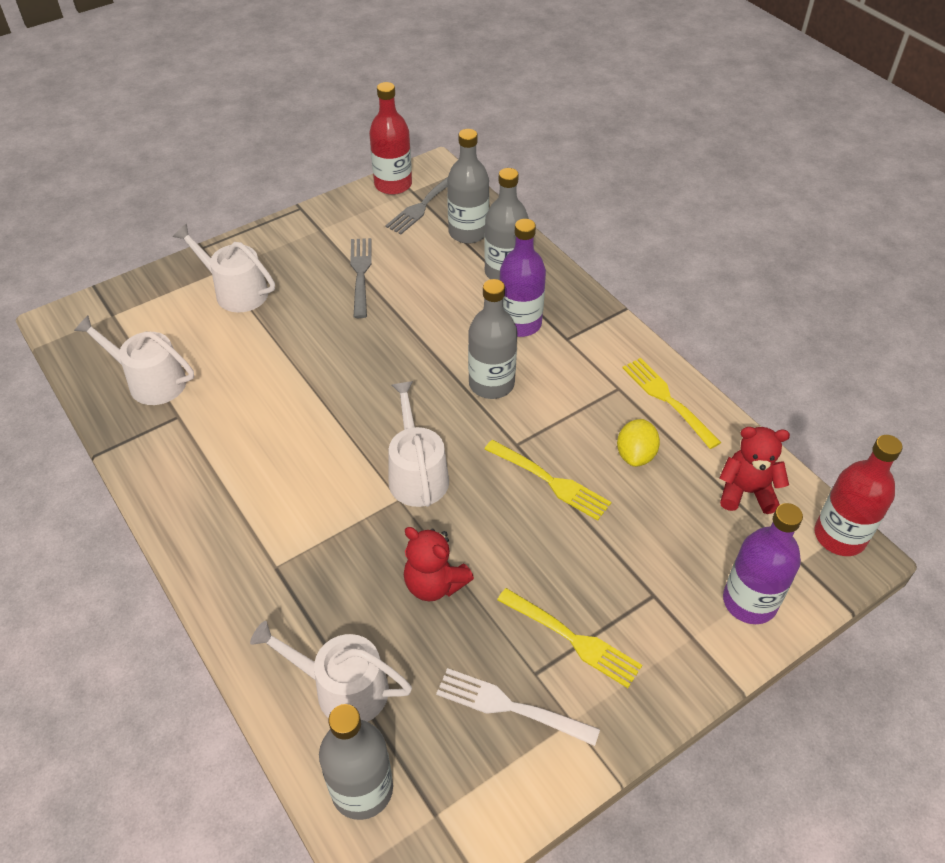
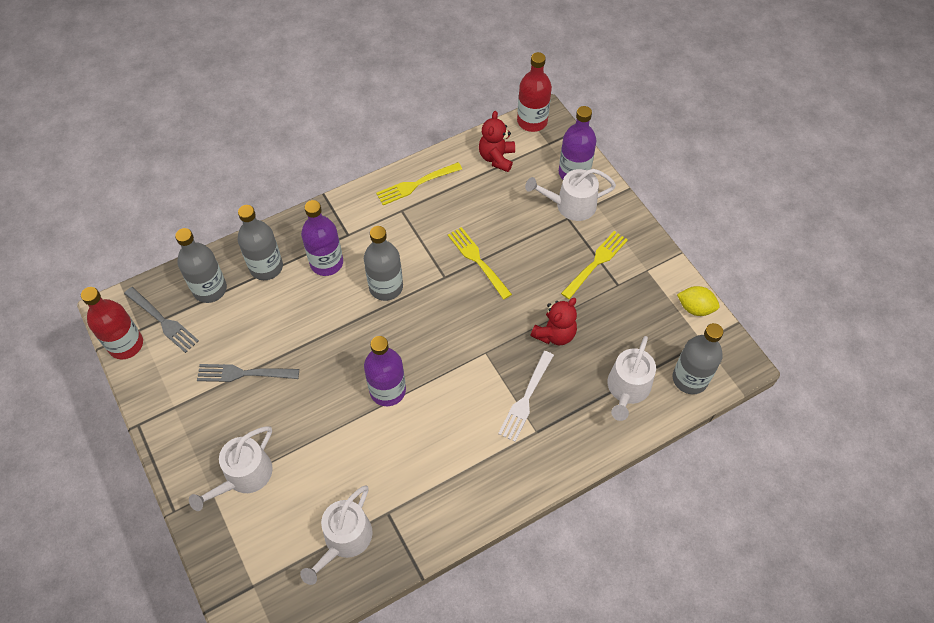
camera: 85 degrees left, 10 degrees up
white watering can [389,381,449,507] -> white watering can moved to [525,169,616,221]
white fork [436,668,600,746] -> white fork moved to [498,351,554,442]
yellow fork [485,440,611,521] -> yellow fork turned 75 degrees counterclockwise [448,227,512,300]
yellow lemon [617,419,660,467] -> yellow lemon moved to [677,286,720,316]
none -> purple bottle [364,336,406,406]

